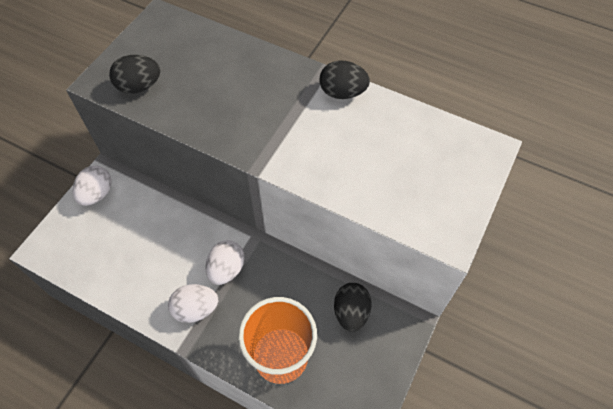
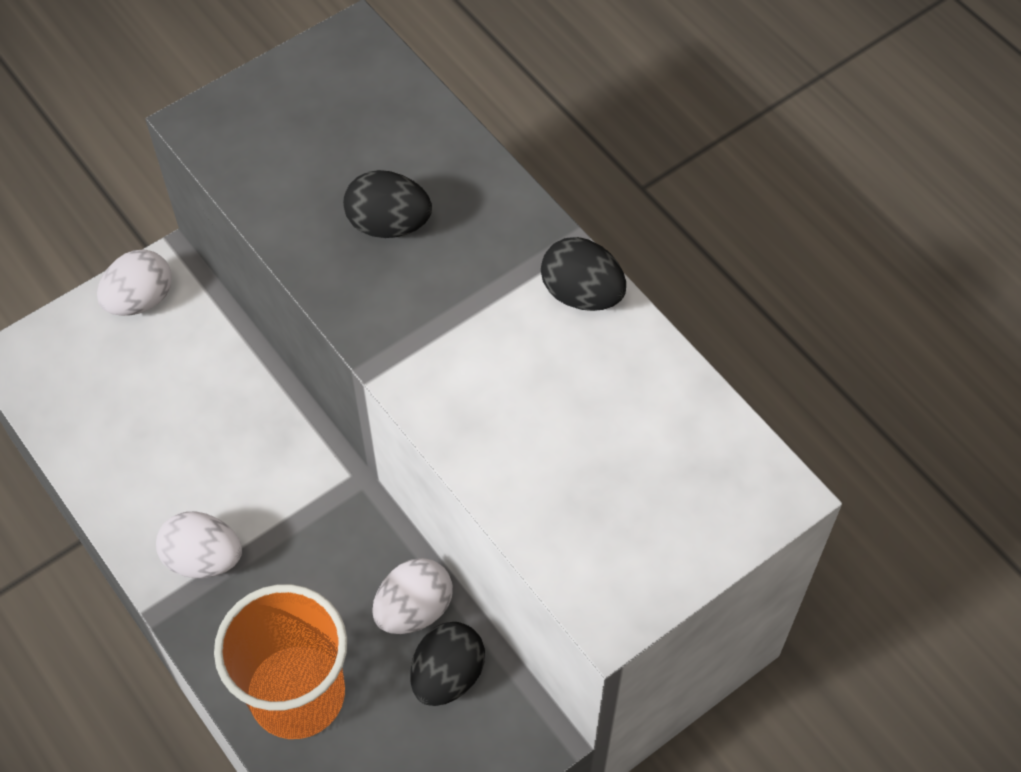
camera: 25 degrees right, 0 degrees up
black egg [109,55,160,94] -> black egg moved to [343,170,432,238]
white egg [206,240,244,285] -> white egg moved to [372,558,453,634]

